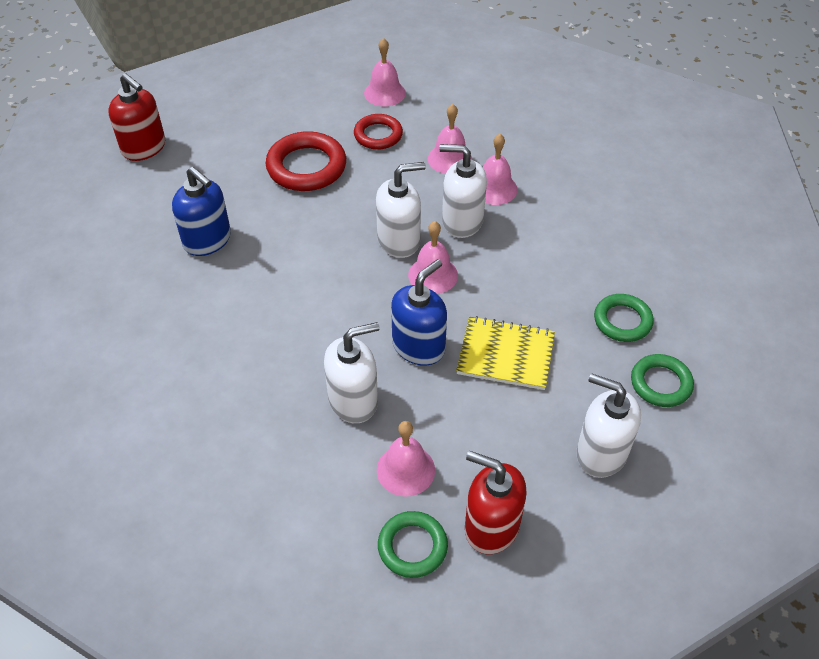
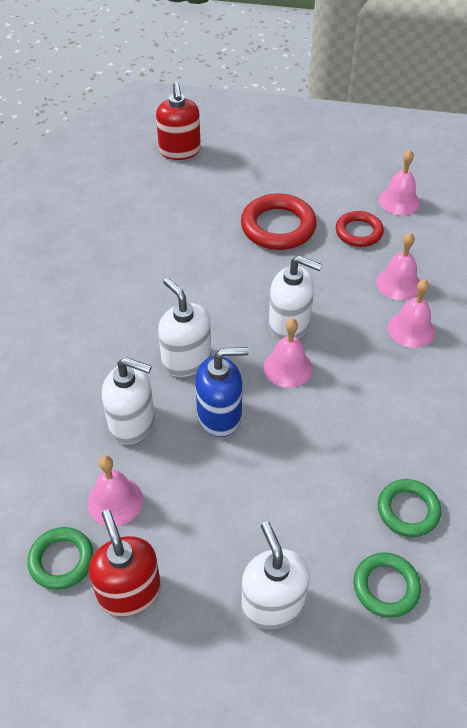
camera: 40 degrees right, 0 degrees up
blue soap dispenser [172,167,231,256] -> none
white soap dispenser [439,144,487,238] -> white soap dispenser moved to [158,278,211,377]
yellow notebook [456,316,555,390] -> none

